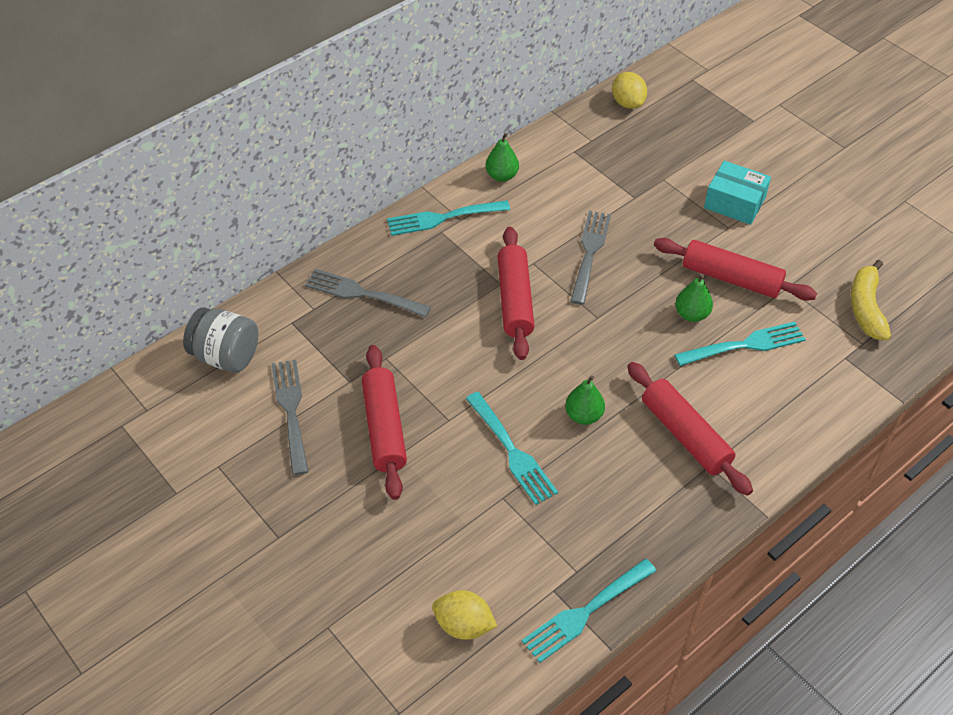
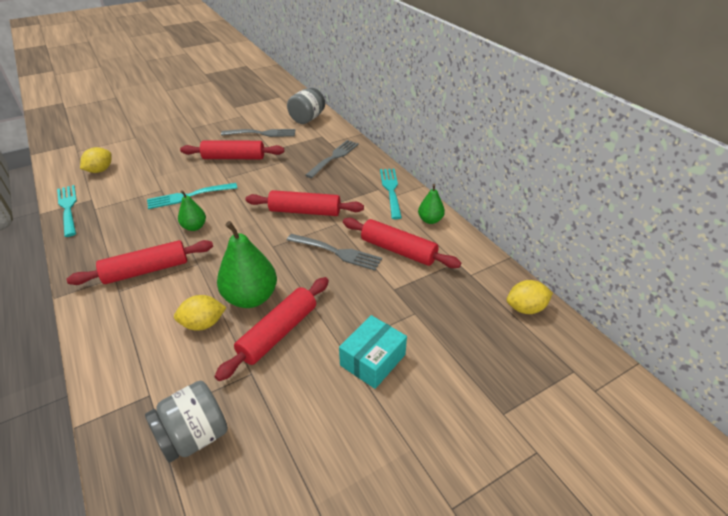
camera: 100 degrees right, 10 degrees down
green pear [675,274,713,322] -> green pear [217,221,277,308], size x1.83
turquoise fork [675,322,806,366] -> yellow lemon [174,295,227,331]
yellow banana [850,260,891,340] -> grey jar [145,381,228,463]
none -> red rolling pin [343,218,461,268]

